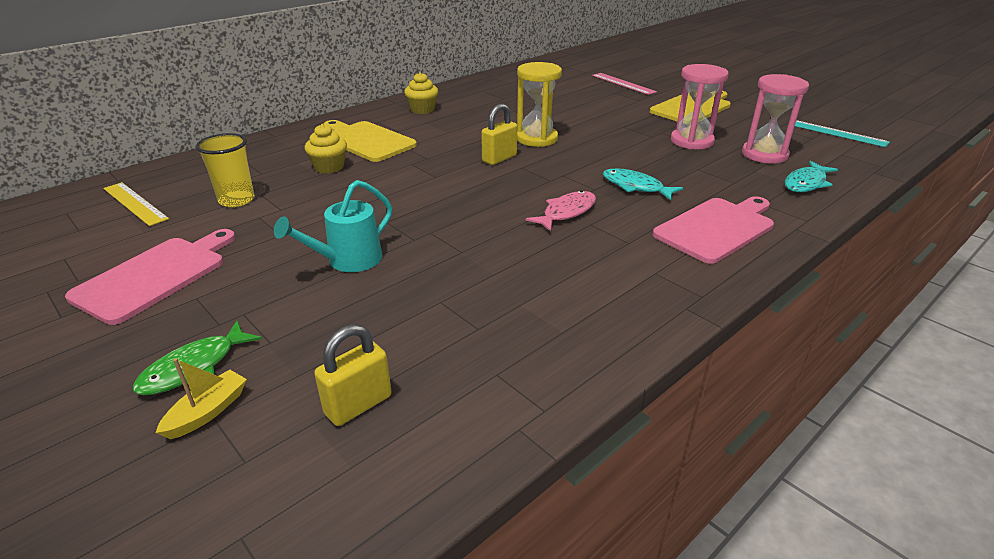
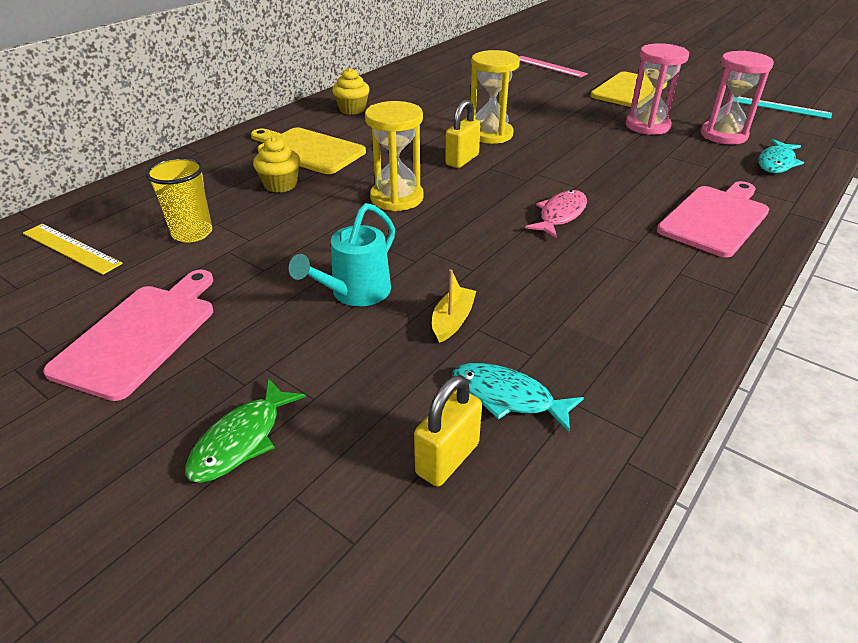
camera: 10 degrees left, 5 degrees up
yellow boat [156,358,247,439] -> yellow boat moved to [432,269,476,343]
turquoise fish [603,168,683,200] -> turquoise fish moved to [452,363,584,433]
none -> yellow hourglass [365,101,423,211]

